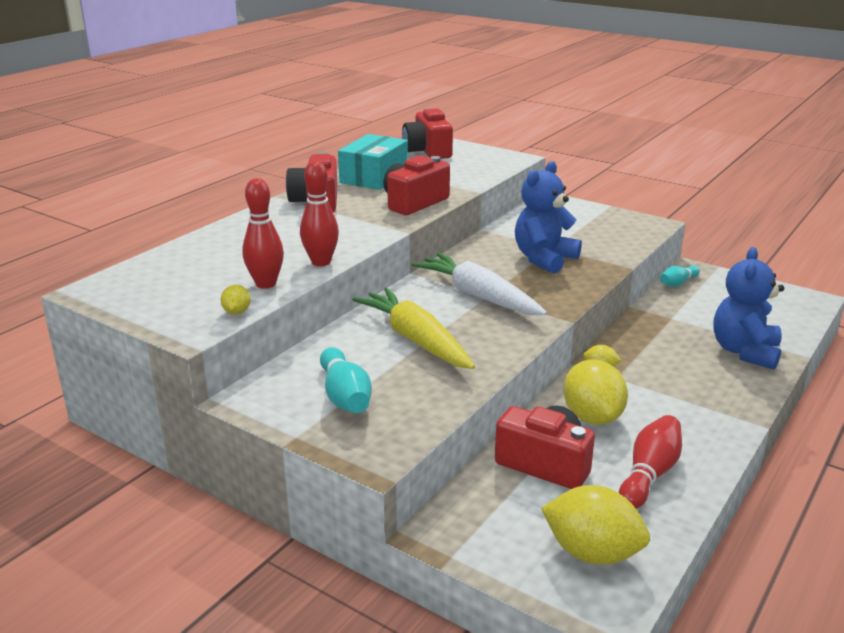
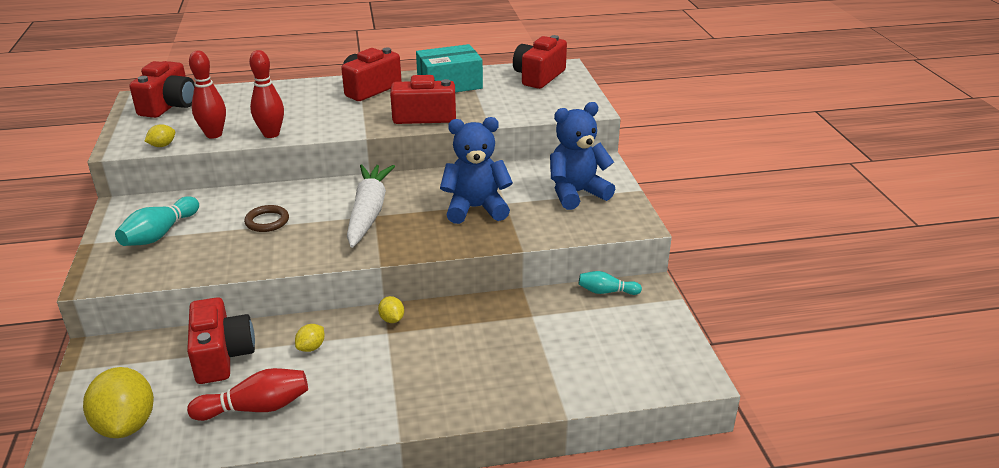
camera: 45 degrees right, 5 degrees up
yellow carrot [352,288,475,369] -> brown ring [244,205,289,232]
yellow lemon [563,359,628,425] -> yellow lemon [295,324,325,352], size x0.46
blue teddy bear [713,247,784,370] -> blue teddy bear moved to [550,102,615,210]
none -> red camera [129,61,195,118]

